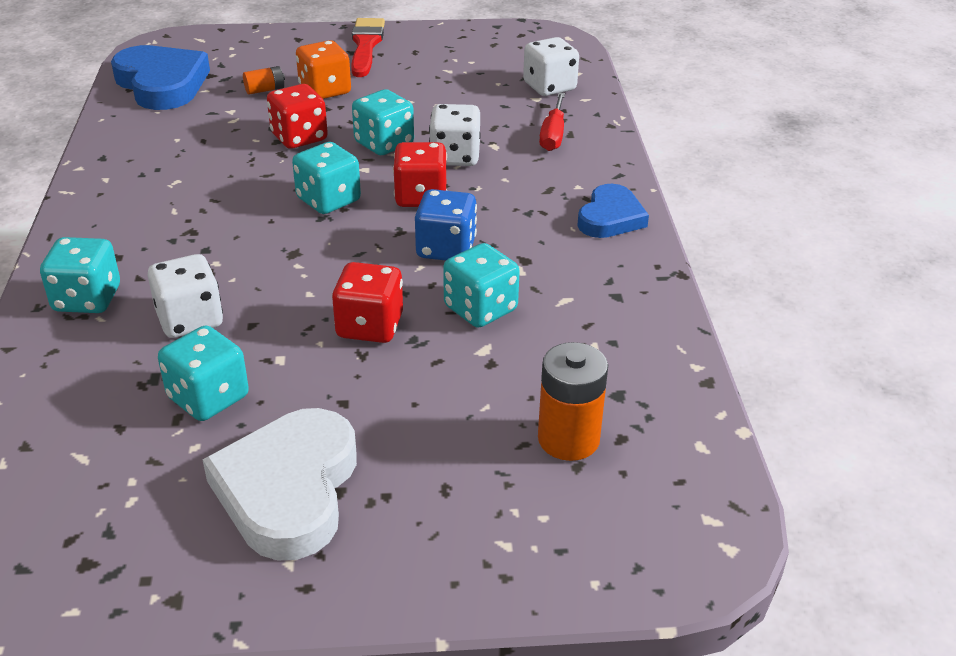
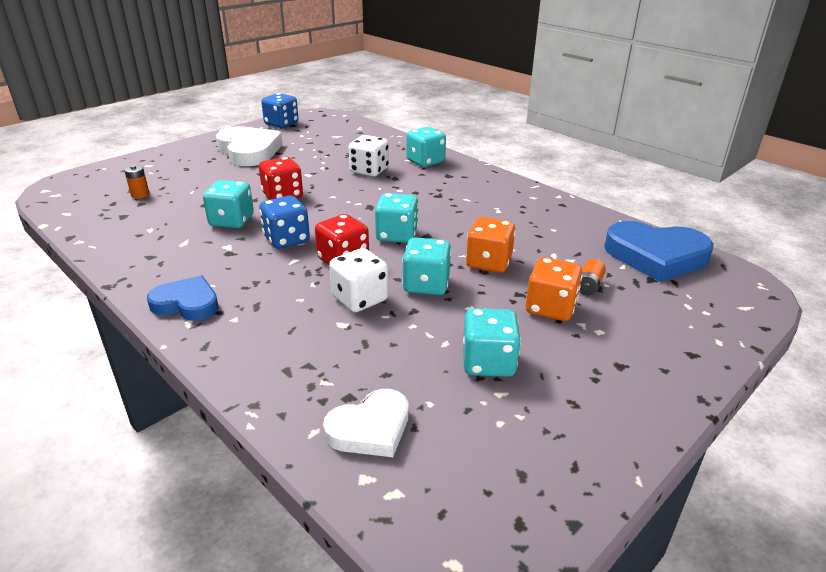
camera: 140 degrees right, 5 degrees down
turquoise dice [158,325,249,421] -> turquoise dice moved to [463,308,521,377]
red dice [267,84,328,149] -> orange dice [466,217,516,273]
red brush [351,18,385,77] -> none
white dice [523,37,579,96] -> white heart [323,389,409,457]
orange battery [538,342,608,461] -> orange battery [124,165,149,199], size x0.54
red screwdriver [539,93,565,151] -> none
blue heart [577,184,649,238] -> blue heart turned 120 degrees clockwise [147,276,219,321]
none -> blue dice [261,93,299,128]

